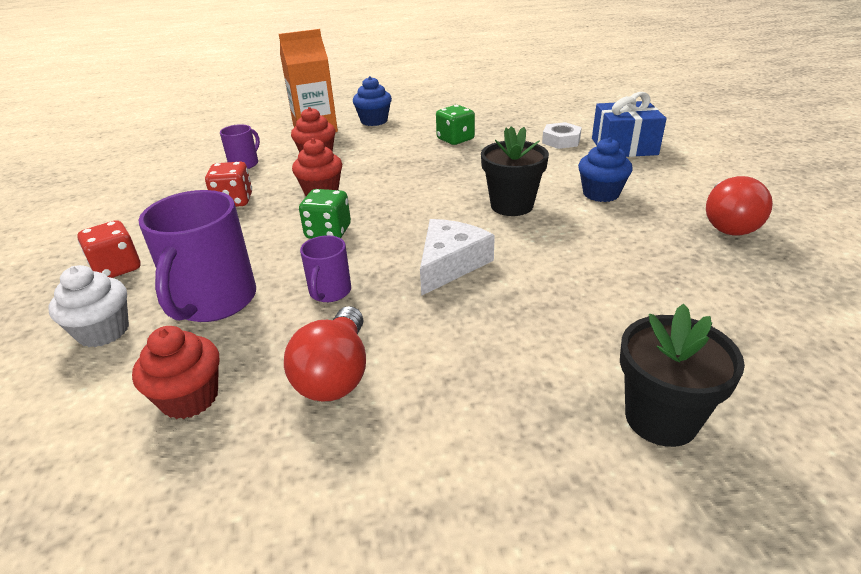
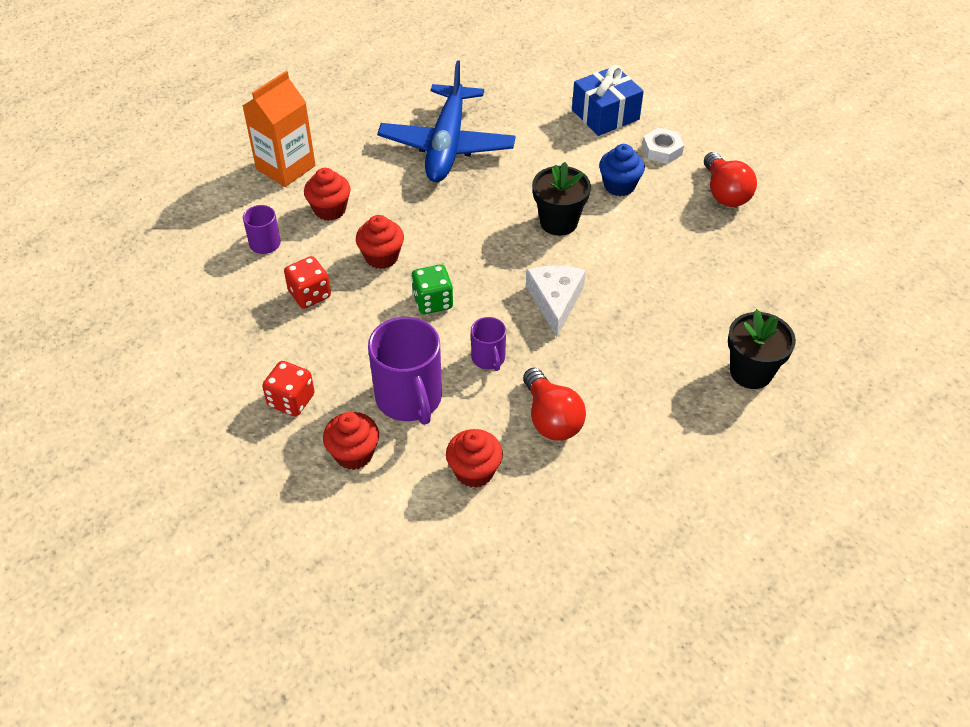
camera: 30 degrees left, 15 degrees up
white cupcake [49,265,129,347] -> red cupcake [323,412,379,470]
blue cupcake [353,76,392,126] -> none
green dice [436,105,475,145] -> blue plane [377,60,516,182]
white nut [542,122,582,149] -> white nut moved to [642,128,684,164]

